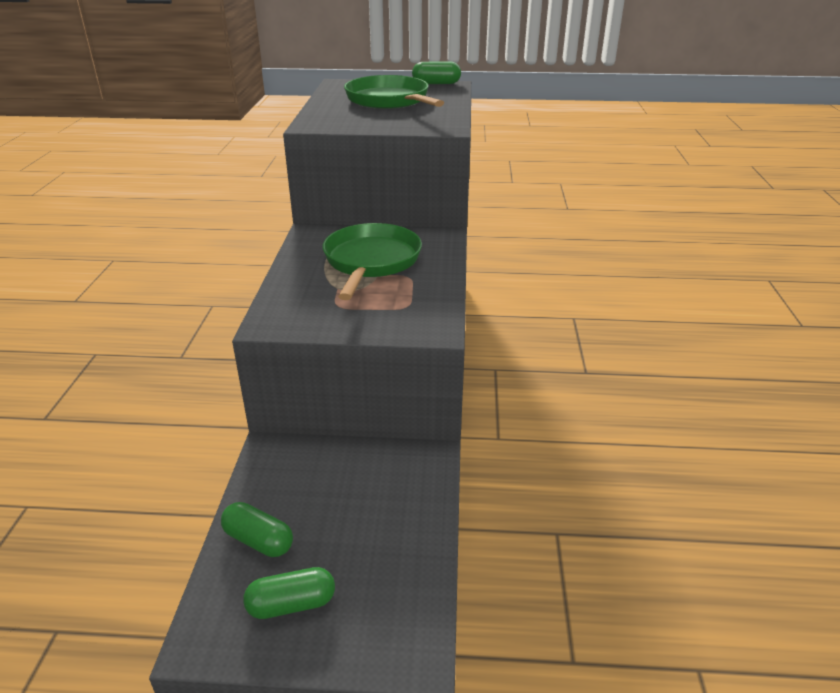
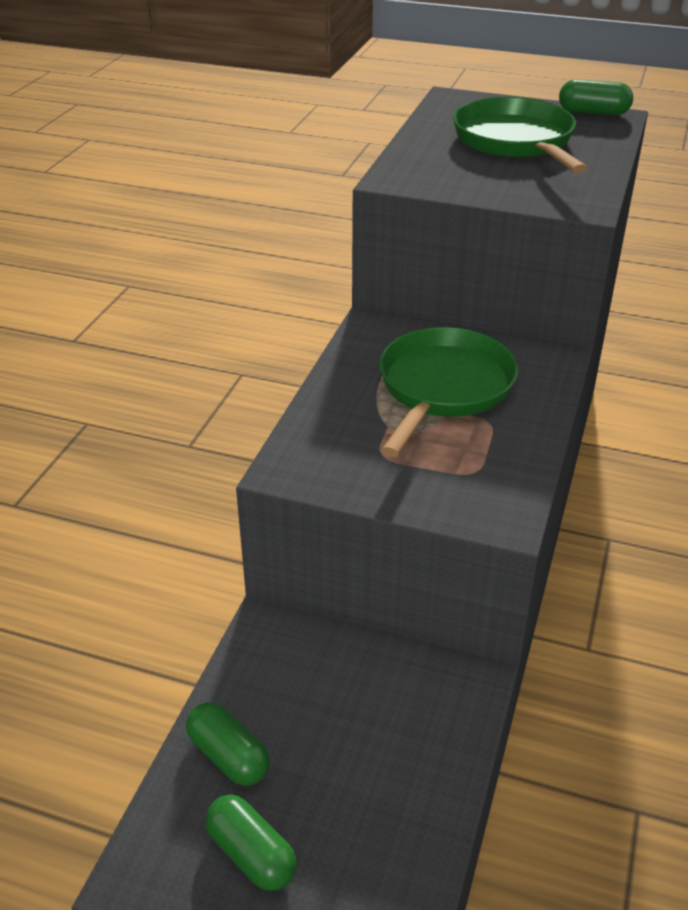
camera: 15 degrees right, 5 degrees up
green capsule [243,567,335,619] -> green capsule turned 45 degrees clockwise [205,795,297,891]

